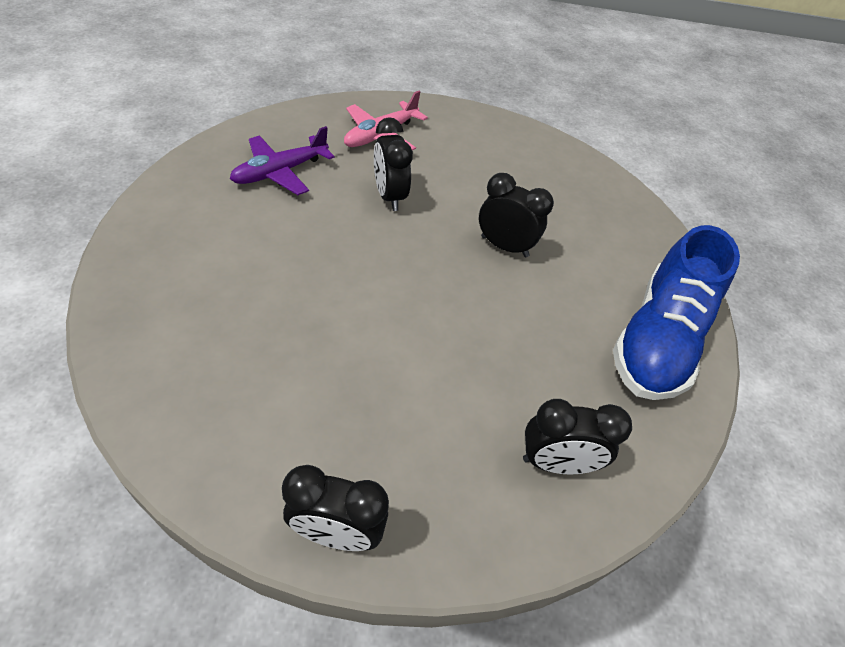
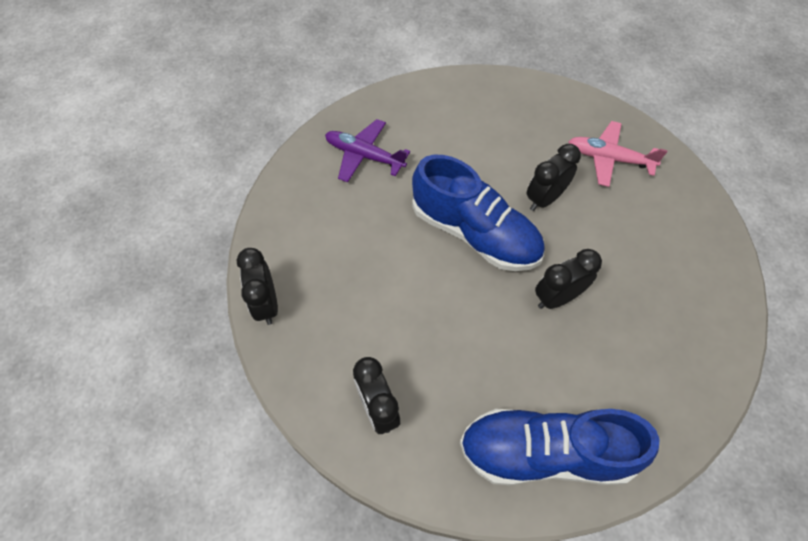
camera: 70 degrees right, 10 degrees up
purple plane [230,126,334,195] -> purple plane moved to [325,119,410,183]
black clock [479,173,554,257] -> black clock turned 120 degrees counterclockwise [535,249,602,309]
none -> blue shoe [412,155,545,271]

